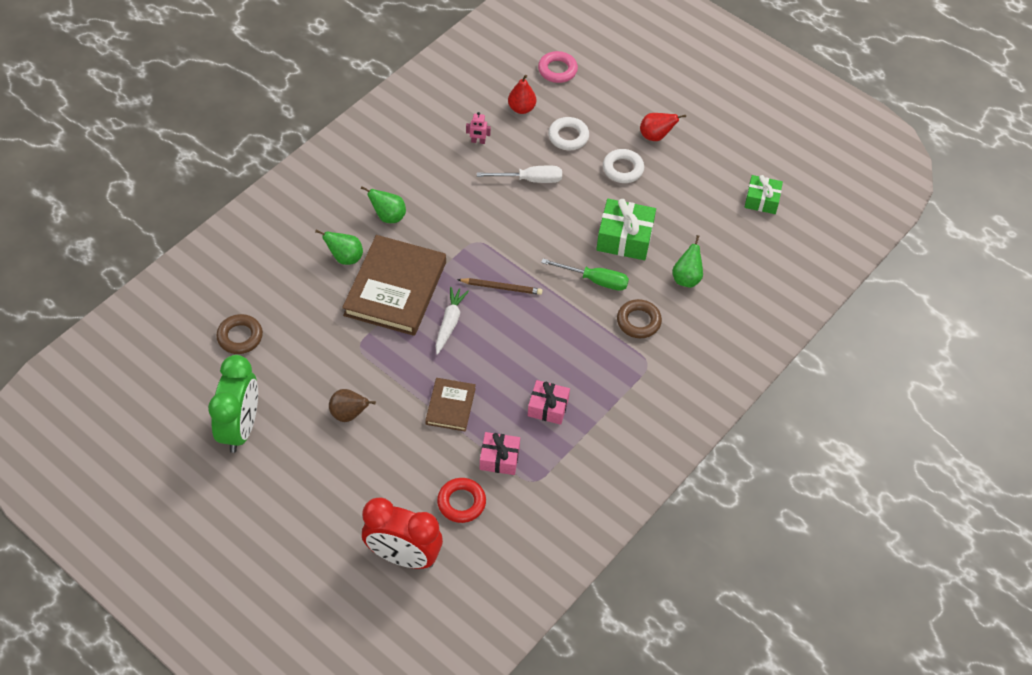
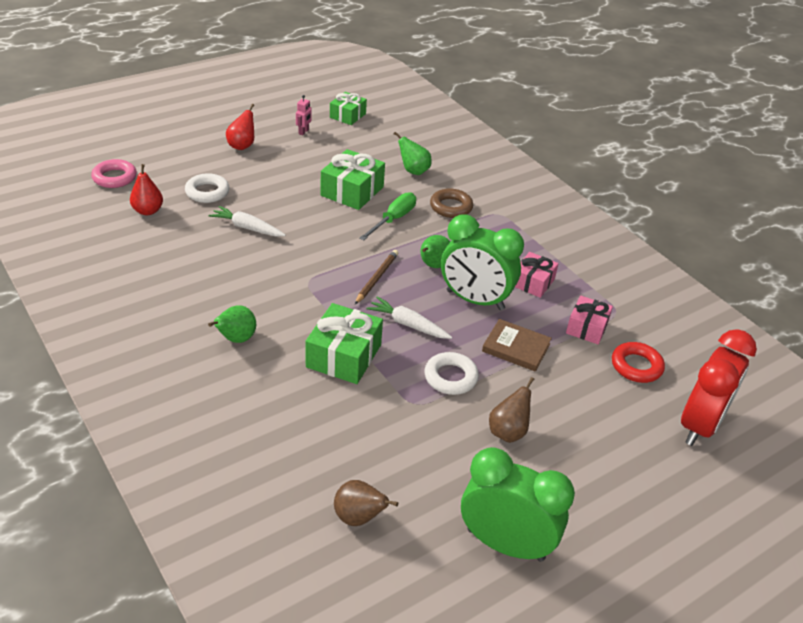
camera: 75 degrees left, 15 degrees down
brown ring [216,314,263,354] -> brown pear [334,480,398,526]
green pear [315,230,363,265] -> green pear moved to [420,235,450,268]
brown book [342,235,446,336] -> green gift [305,303,383,384]
pink robot [466,112,491,144] -> pink robot moved to [296,95,312,135]
white screwdriver [477,166,562,183] -> white carrot [208,206,286,237]
white ring [603,149,644,183] -> white ring moved to [425,352,479,395]
none -> green clock [441,214,524,310]

